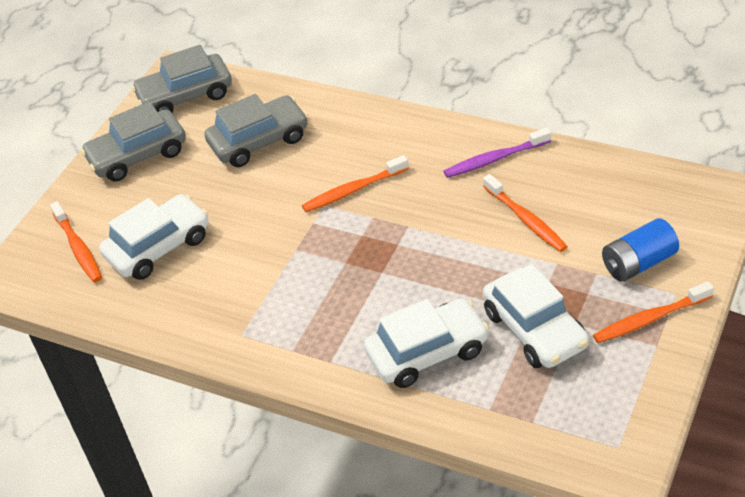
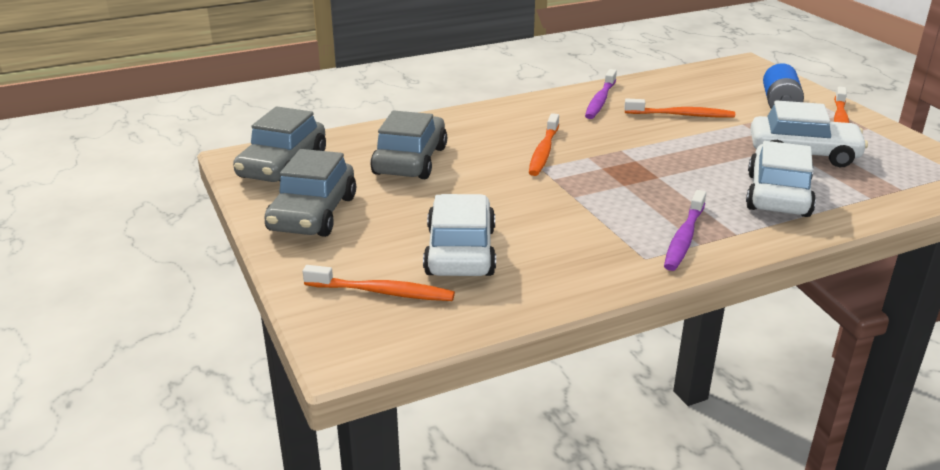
camera: 55 degrees left, 15 degrees down
none -> purple toothbrush [664,190,706,271]

